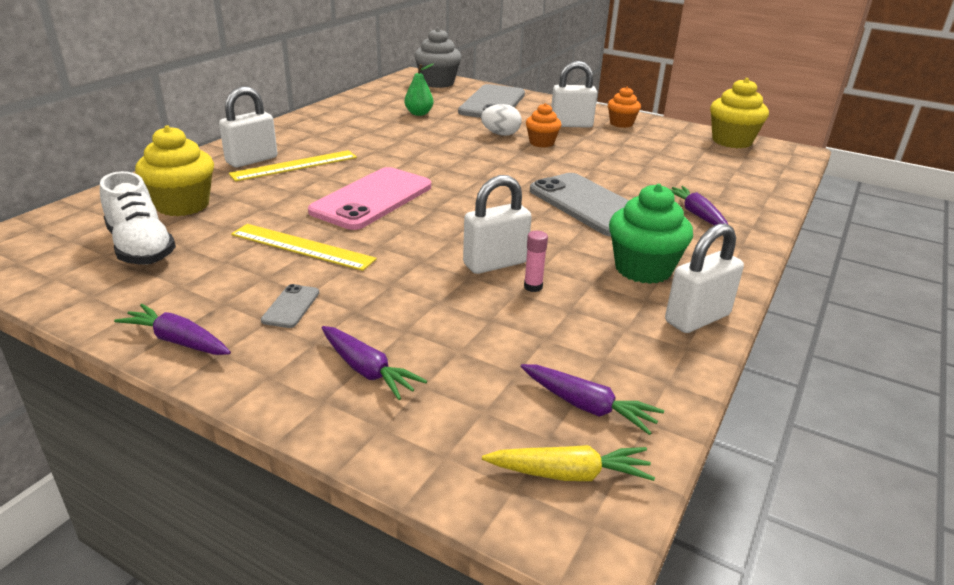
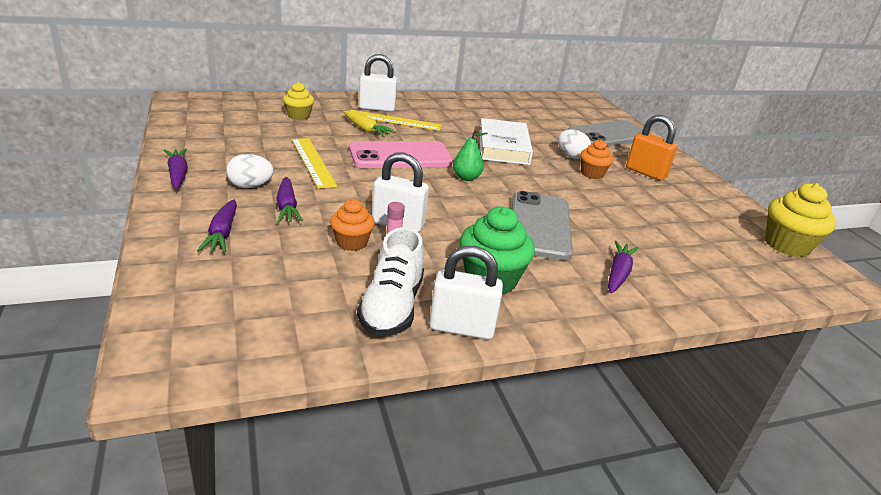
camera: 40 degrees right, 0 degrees up
white shoe [100,171,176,265] -> white shoe moved to [357,227,424,336]
yellow cupcake [135,125,214,216] -> yellow cupcake [283,82,314,120], size x0.62
grey phone [261,284,319,328] -> white egg [226,154,274,188]
green pear [404,63,434,116] -> green pear moved to [453,129,488,181]
grey cupcake [414,28,461,88] -> none
yellow carrot [482,445,655,481] -> yellow carrot moved to [343,111,396,137]
purple carrot [521,364,664,435] -> purple carrot moved to [276,177,303,223]
white padlock [551,61,597,128] -> orange padlock [626,115,678,181]
orange cupcake [608,87,641,128] -> orange cupcake moved to [330,199,375,251]
none -> white book [479,118,533,165]

